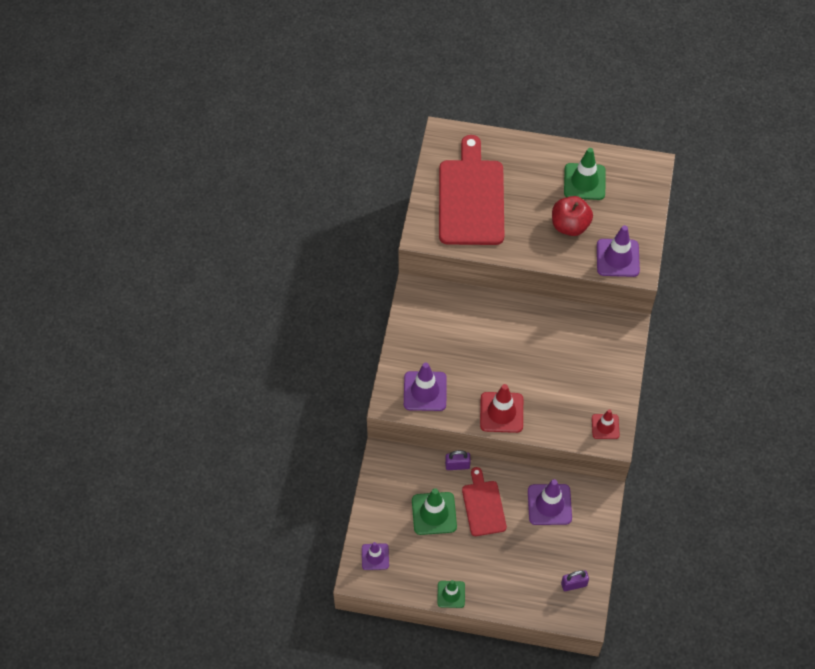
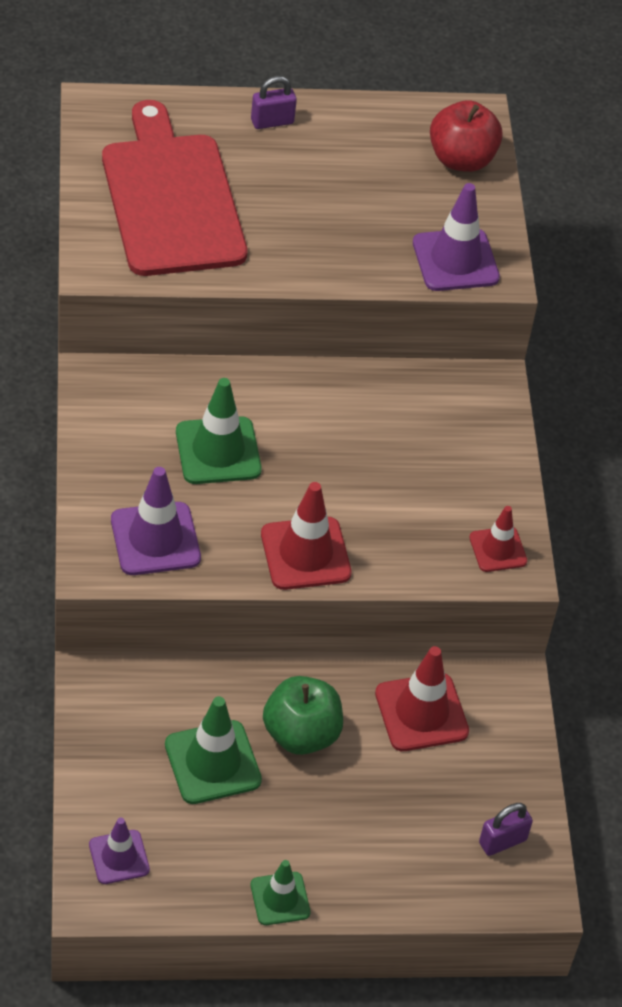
camera: 20 degrees left, 10 degrees down
purple padlock [445,450,471,470] -> purple padlock moved to [251,76,297,129]
red cutting board [462,467,507,536] -> green apple [263,676,343,755]
purple traffic cone [528,479,572,525] -> red traffic cone [375,646,469,751]
red apple [552,196,593,236] -> red apple moved to [430,100,503,172]
green traffic cone [564,148,606,200] -> green traffic cone moved to [176,378,262,484]

